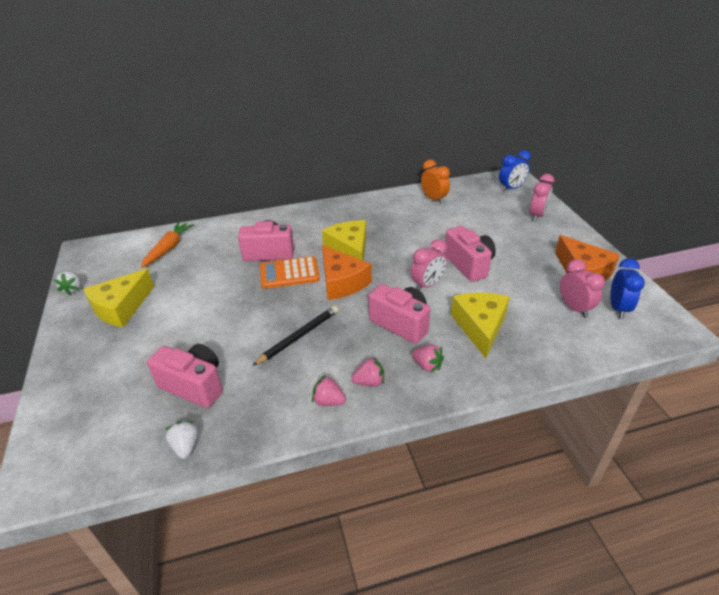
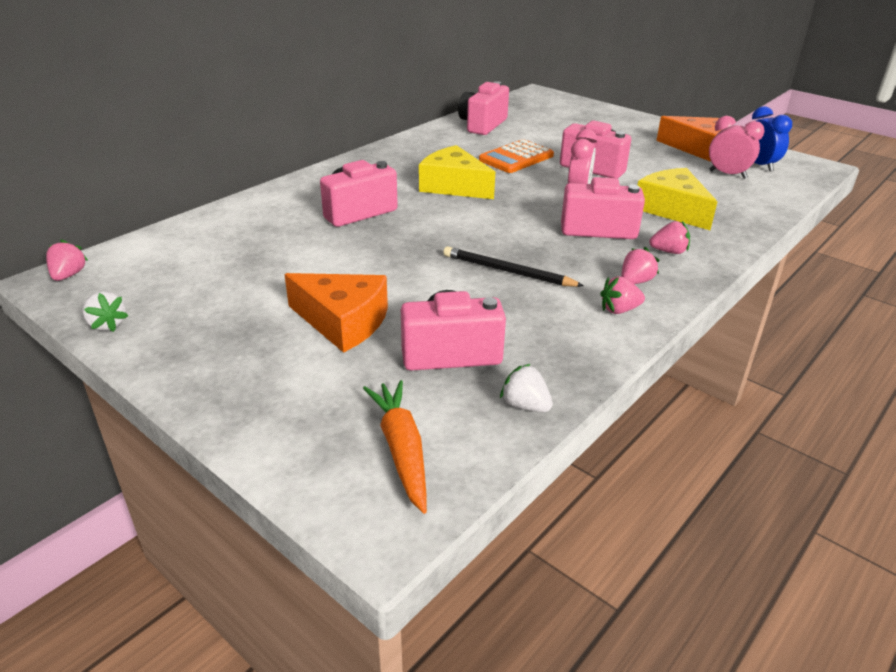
camera: 35 degrees left, 5 degrees down
yellow cheese [83,269,155,327] -> none
orange carrot [141,222,194,268] -> orange carrot moved to [363,380,427,514]
black pencil [252,306,338,366] -> black pencil turned 75 degrees counterclockwise [443,246,584,287]
orange calculator [260,256,320,289] -> orange calculator moved to [479,139,554,173]
orange cheese [322,245,372,300] -> orange cheese moved to [284,273,388,353]
orange clock [421,160,450,204] -> pink camera [458,81,509,135]
blue clock [499,150,531,192] -> none
pink clock [530,174,554,222] -> none
none -> pink strawberry [46,239,88,281]

